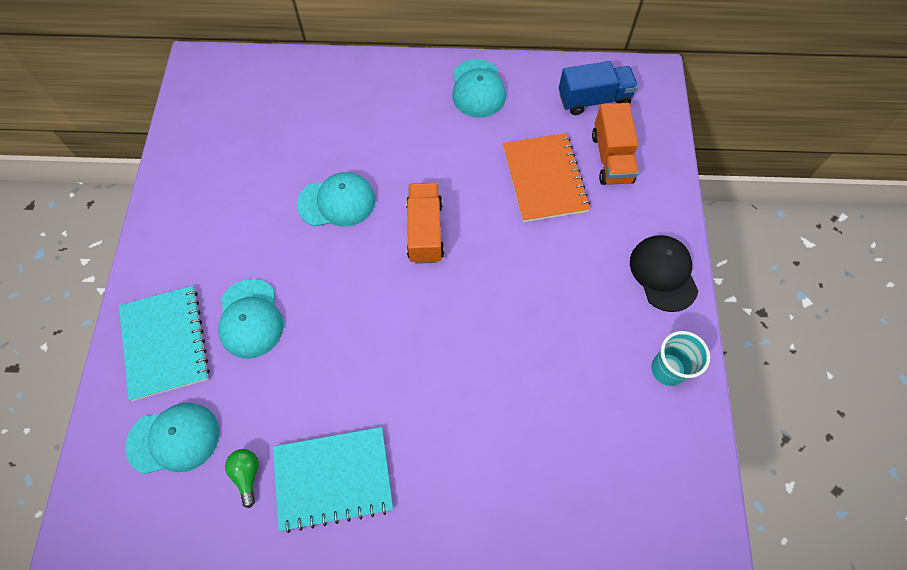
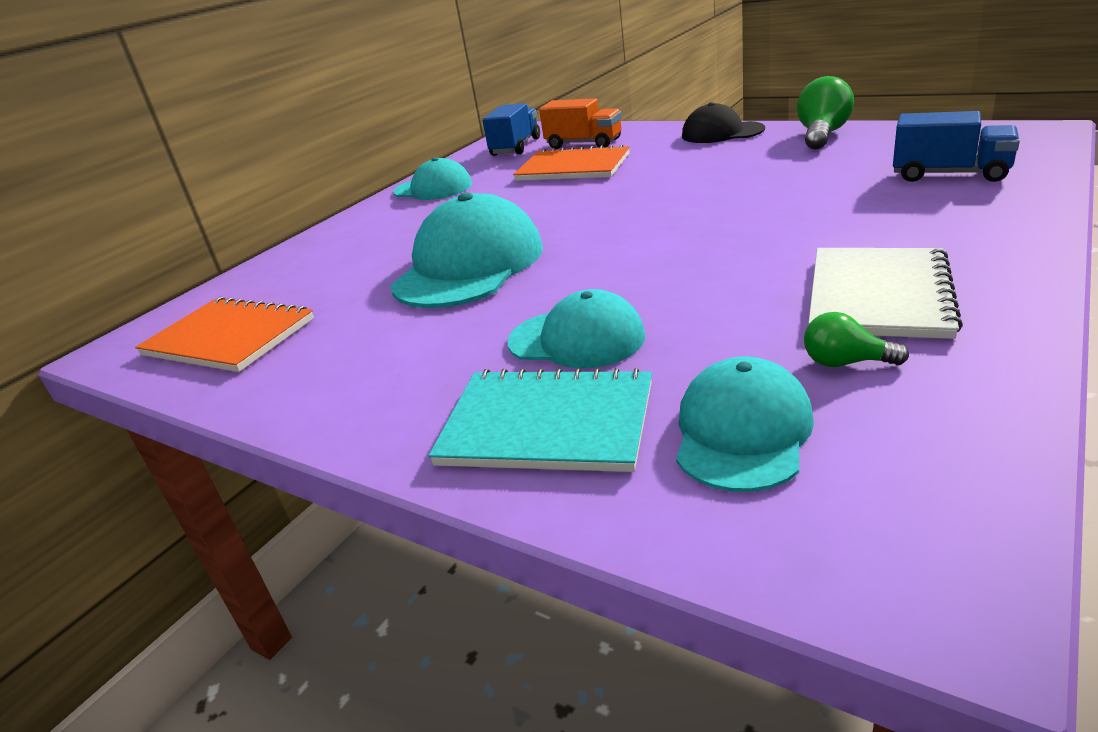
camera: 55 degrees left, 35 degrees down
turquoise notebook [273,427,393,533] -> white notebook [808,248,963,339]
turquoise cap [297,172,375,227] -> turquoise cap [390,192,543,308], size x1.64
orange truck [406,183,444,264] -> none
turquoise cup [651,331,710,386] -> green light bulb [797,76,854,150]
none -> orange notebook [135,297,314,372]
none -> blue truck [893,111,1020,182]

